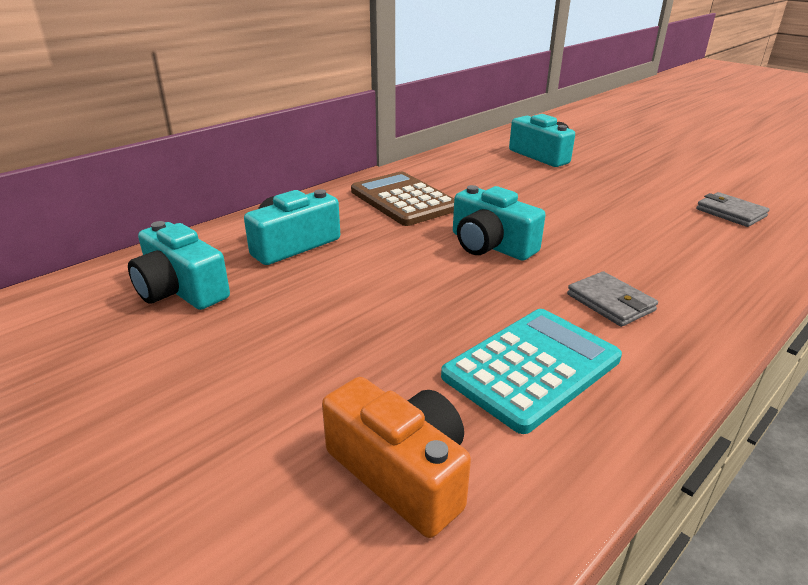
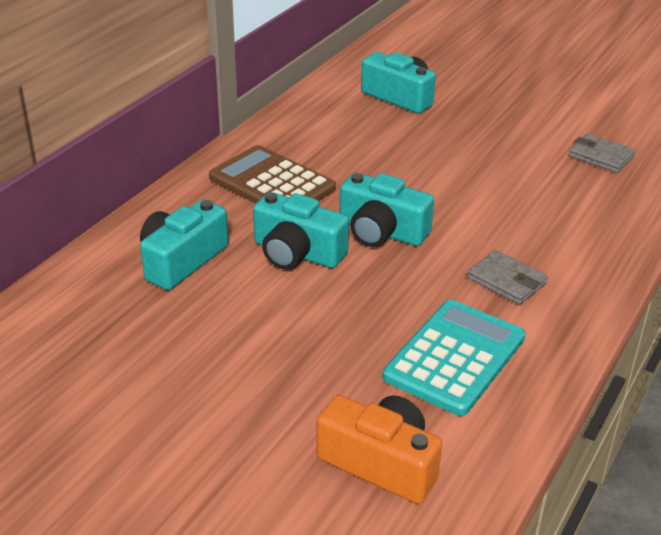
camera: 15 degrees left, 5 degrees up
turquoise camera [128,221,230,310] -> turquoise camera moved to [253,192,349,270]

